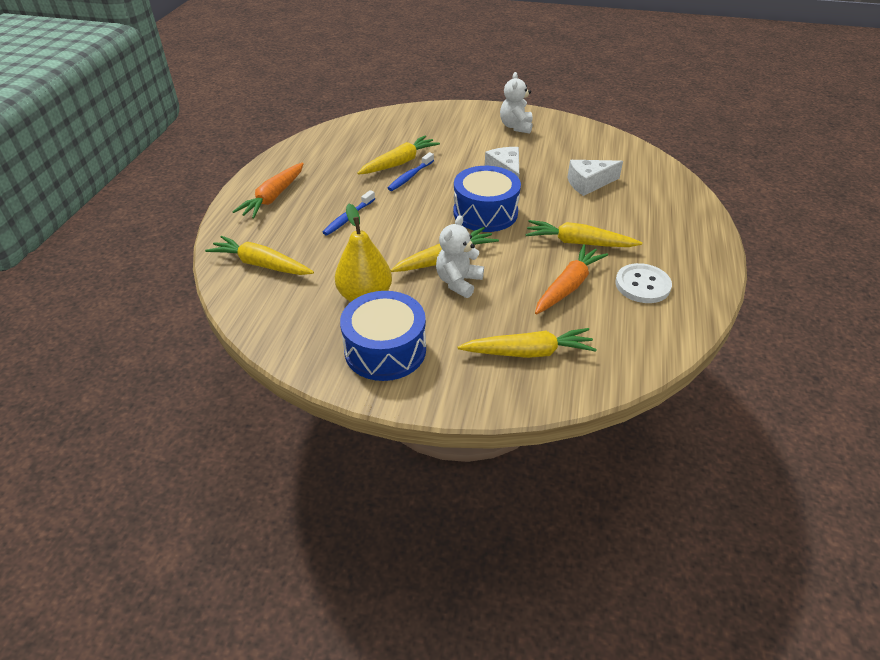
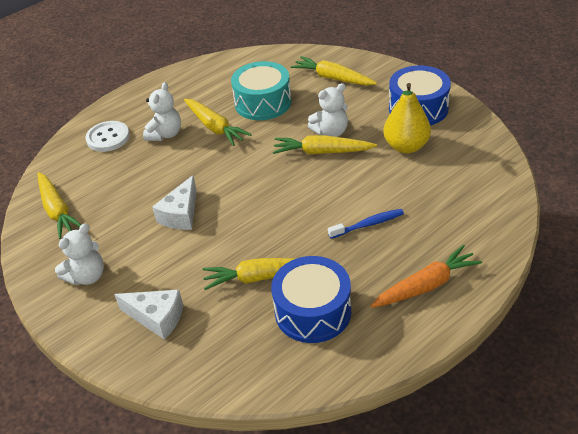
camera: 140 degrees left, 0 degrees up
yellow carrot [205,236,314,275] -> yellow carrot moved to [38,172,81,239]
blue toothbrush [387,152,434,191] -> none
blue drum [453,166,521,232] -> blue drum moved to [271,256,351,343]
orange carrot [535,244,608,314] -> turquoise drum [231,61,291,120]
white cheese [568,160,623,196] -> white cheese moved to [114,290,183,340]
white button [615,263,672,303] -> white button moved to [86,121,130,152]
none -> white teddy bear [143,82,181,141]

